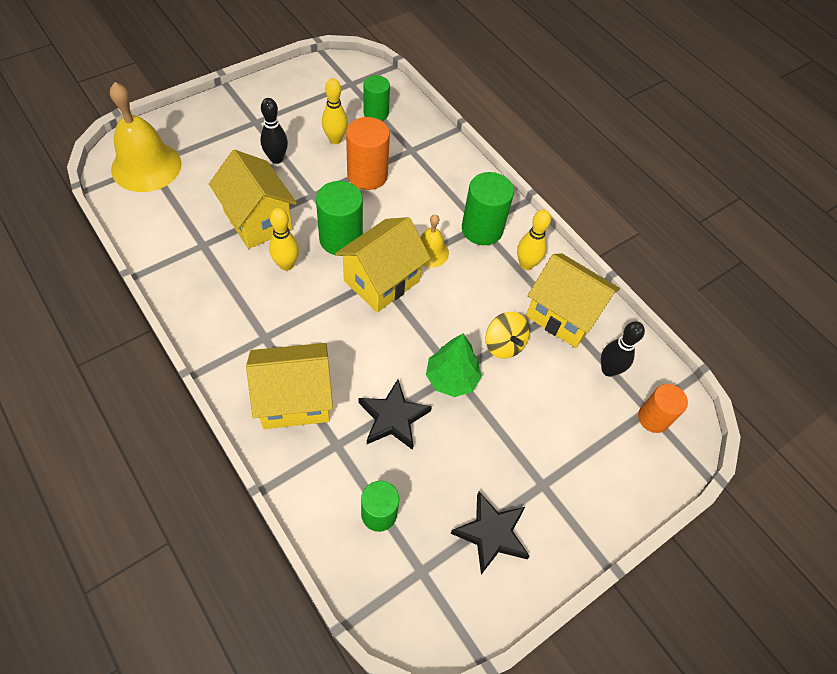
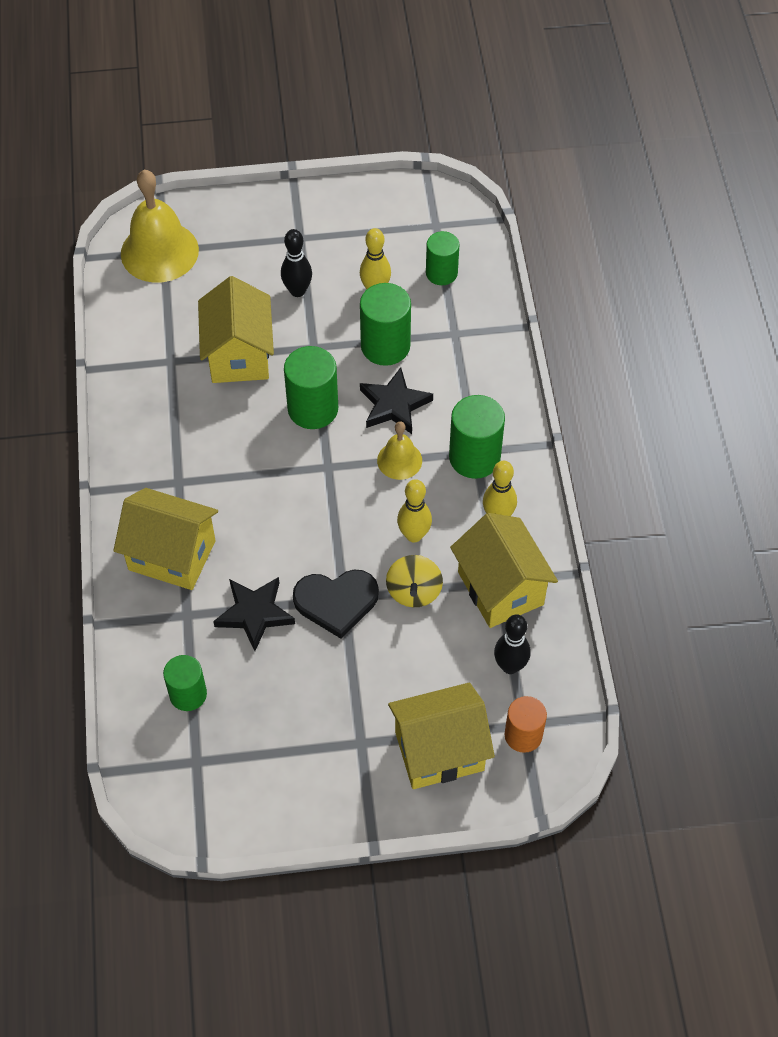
camera: 35 degrees right, 0 degrees up
yellow bowling pin [269,208,299,271] -> yellow bowling pin moved to [397,479,432,542]
yellow house [335,217,431,312] -> yellow house moved to [388,683,495,789]
orange cylinder [346,117,390,190] -> green cylinder [360,283,411,366]
green tree [426,334,482,397] -> black heart [293,570,379,639]
black star [450,492,530,575] -> black star moved to [360,367,433,434]

